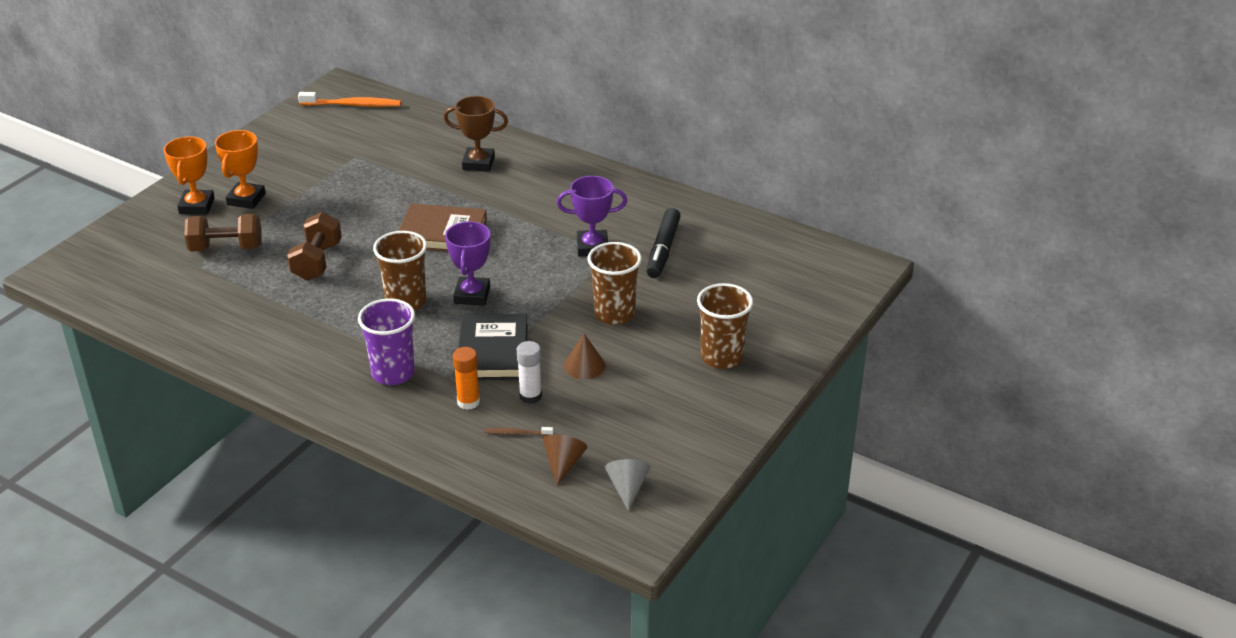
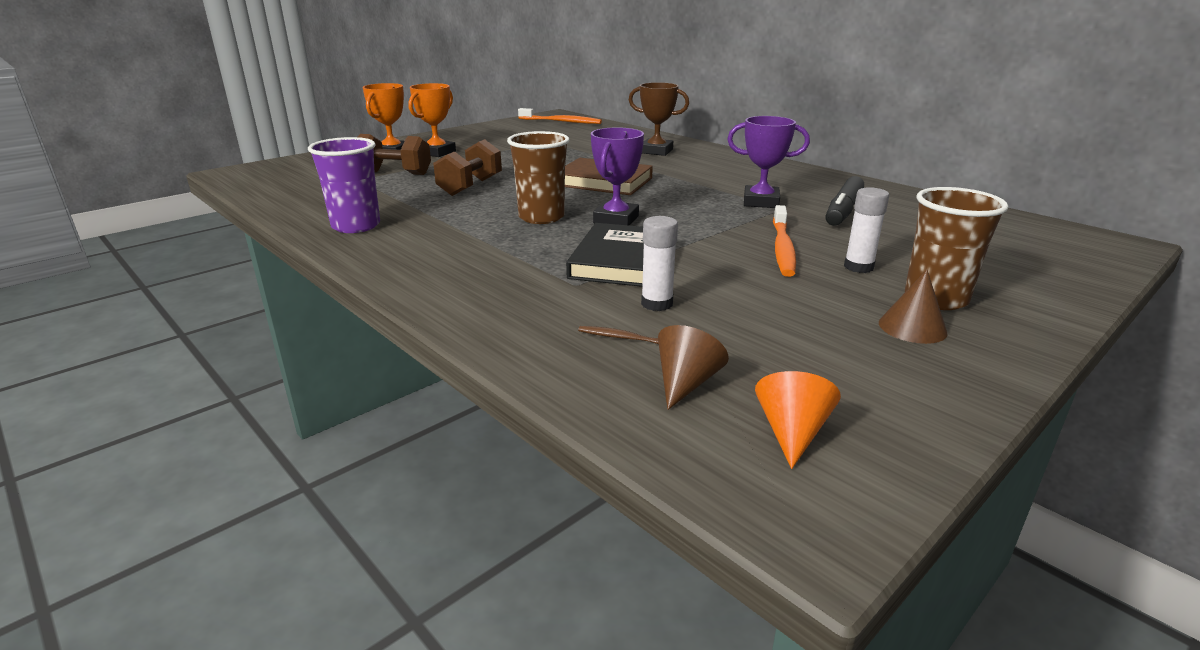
camera: 15 degrees right, 10 degrees down
purple cup [358,299,415,385] -> purple cup moved to [308,137,380,233]
orange glue stick [453,347,480,410] -> none
brown cone [564,334,606,380] -> brown cone moved to [879,270,948,344]
brown cup [588,242,642,325] -> orange toothbrush [773,205,796,277]
grey cone [605,459,651,511] -> orange cone [755,371,841,469]
none -> white glue stick [844,187,889,273]

